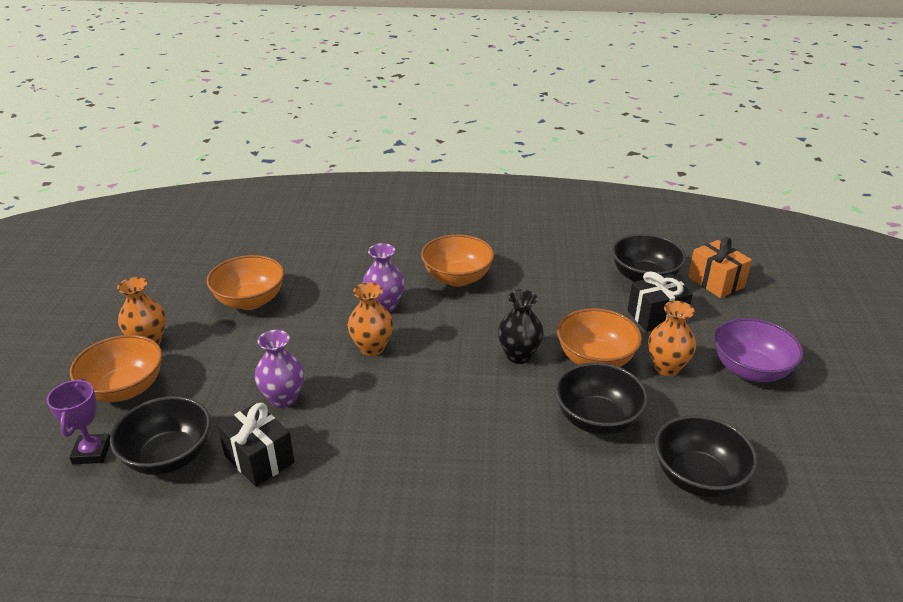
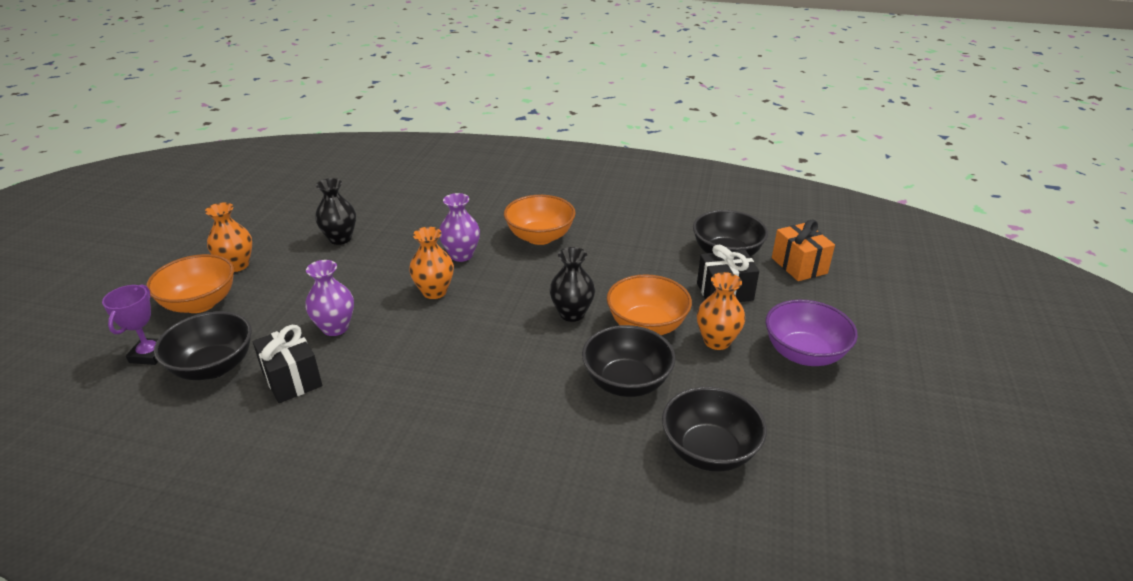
camera: 10 degrees right, 0 degrees up
orange bowl [207,255,284,310] -> black vase [315,178,356,245]

